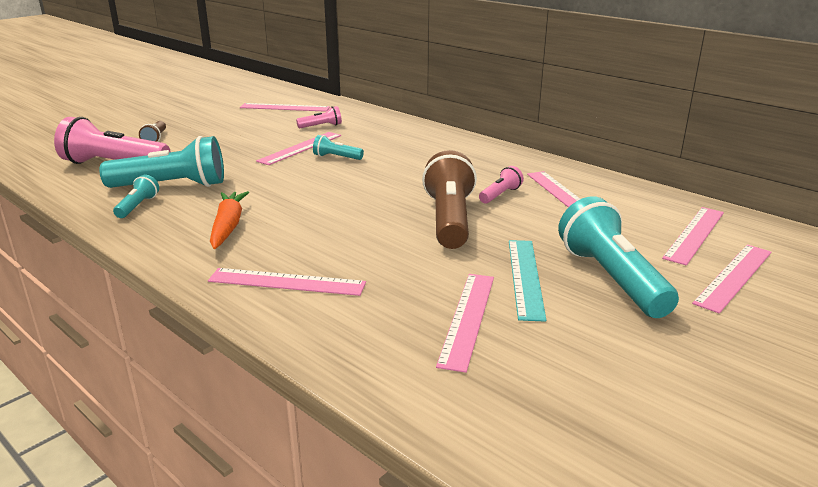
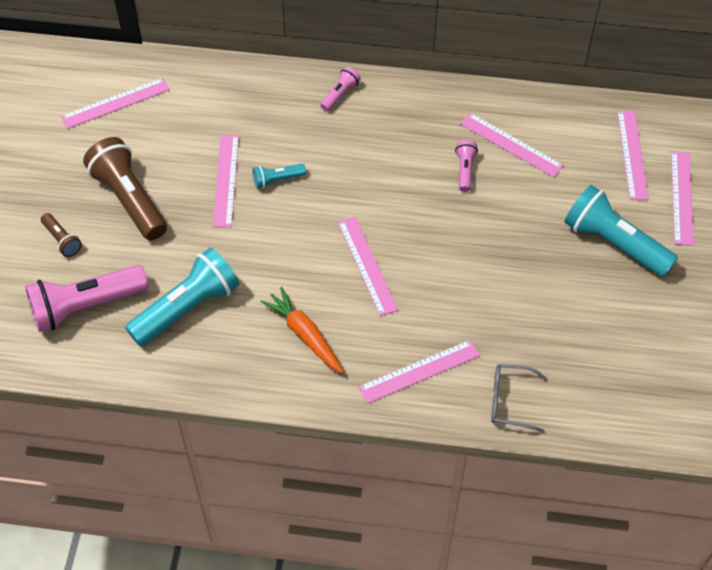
camera: 35 degrees left, 30 degrees up
turquoise flashlight [113,175,159,218] -> none
pink flashlight [296,106,342,128] -> pink flashlight moved to [320,67,361,111]
brown flashlight [422,150,477,249] -> brown flashlight moved to [83,137,167,240]
pink ruler [436,274,494,373] -> pink ruler moved to [338,217,398,316]
turquoise ruler [509,240,547,322] -> none
none -> grey glasses [491,364,548,432]

